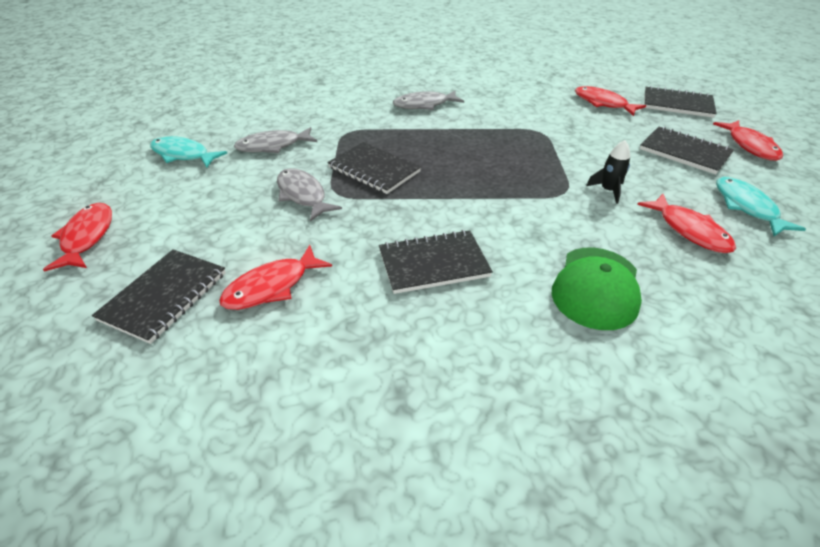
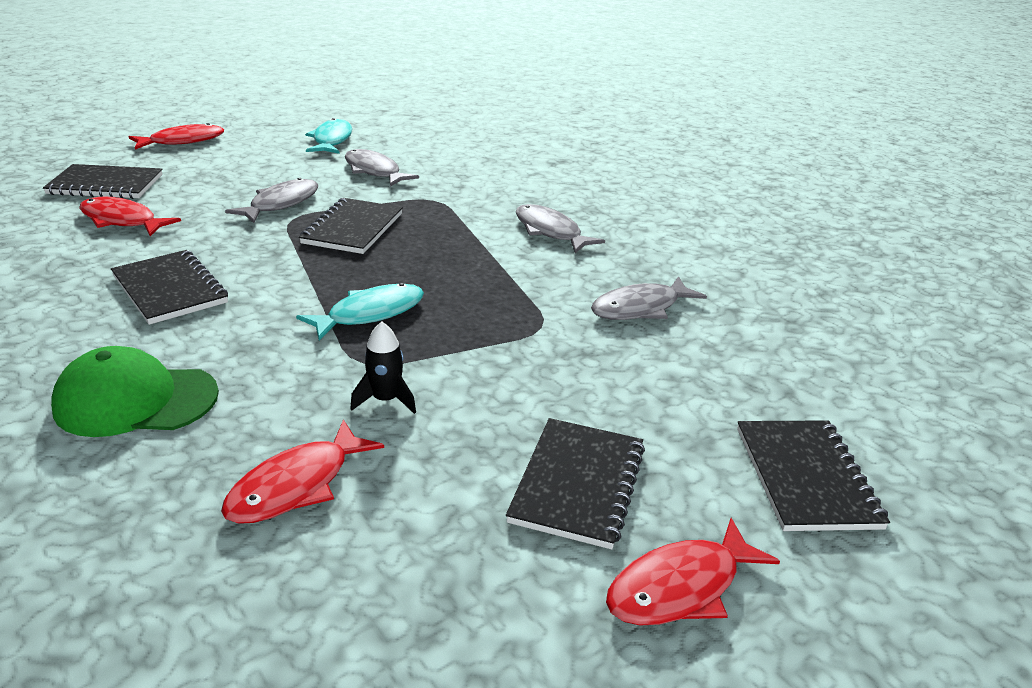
camera: 65 degrees right, 10 degrees down
red fish [575,86,646,116] -> none
turquoise fish [716,177,806,236] -> turquoise fish moved to [296,283,424,340]
none -> grey fish [591,276,707,320]

